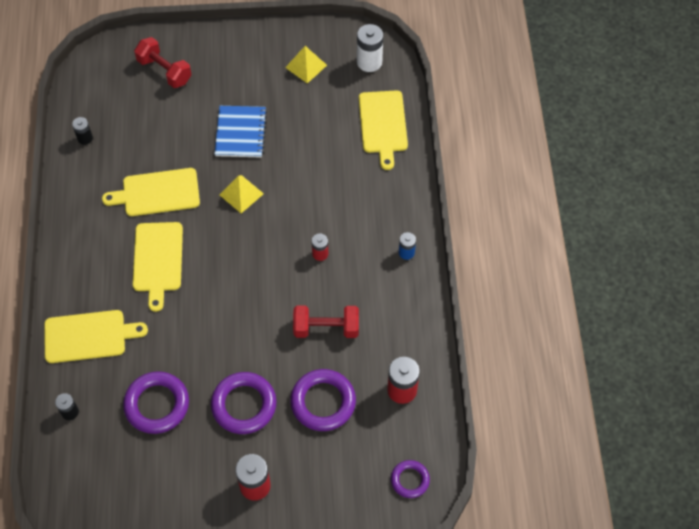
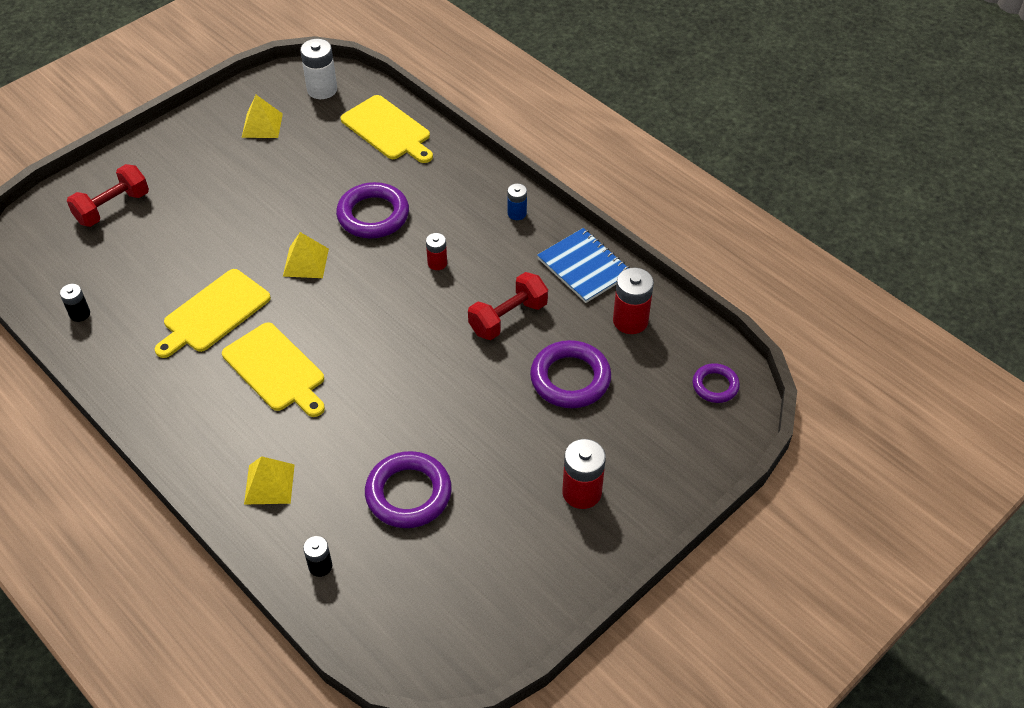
camera: 40 degrees left, 10 degrees down
yellow cutting board [44,310,148,363] -> yellow pyramid [244,456,295,505]
red dumbbell [134,37,192,88] -> red dumbbell turned 45 degrees counterclockwise [67,164,149,227]
purple ring [211,372,277,434] -> purple ring moved to [336,182,409,239]
blue notebook [215,106,267,157] -> blue notebook moved to [537,228,630,303]

